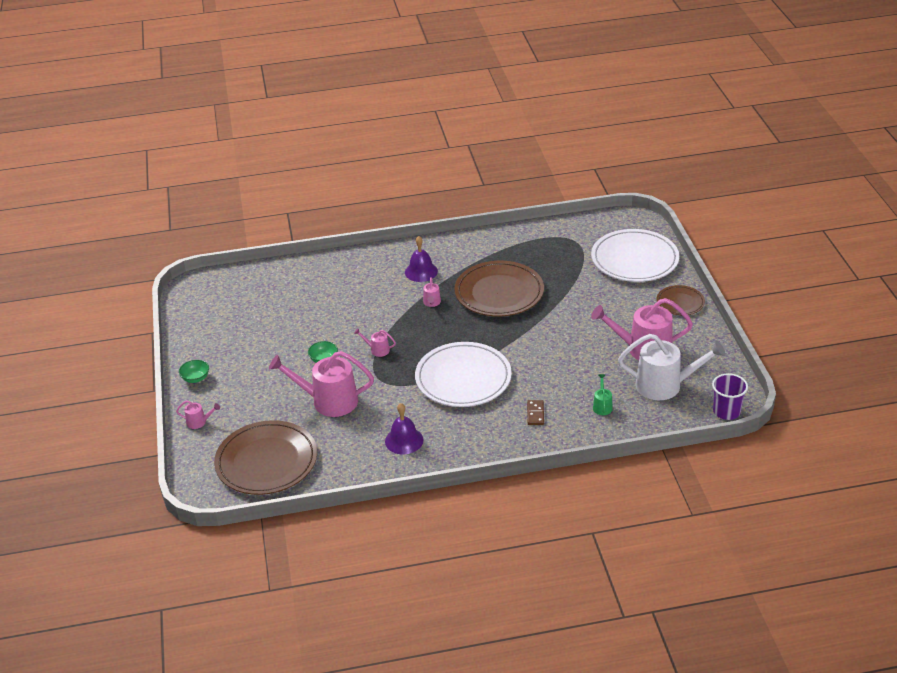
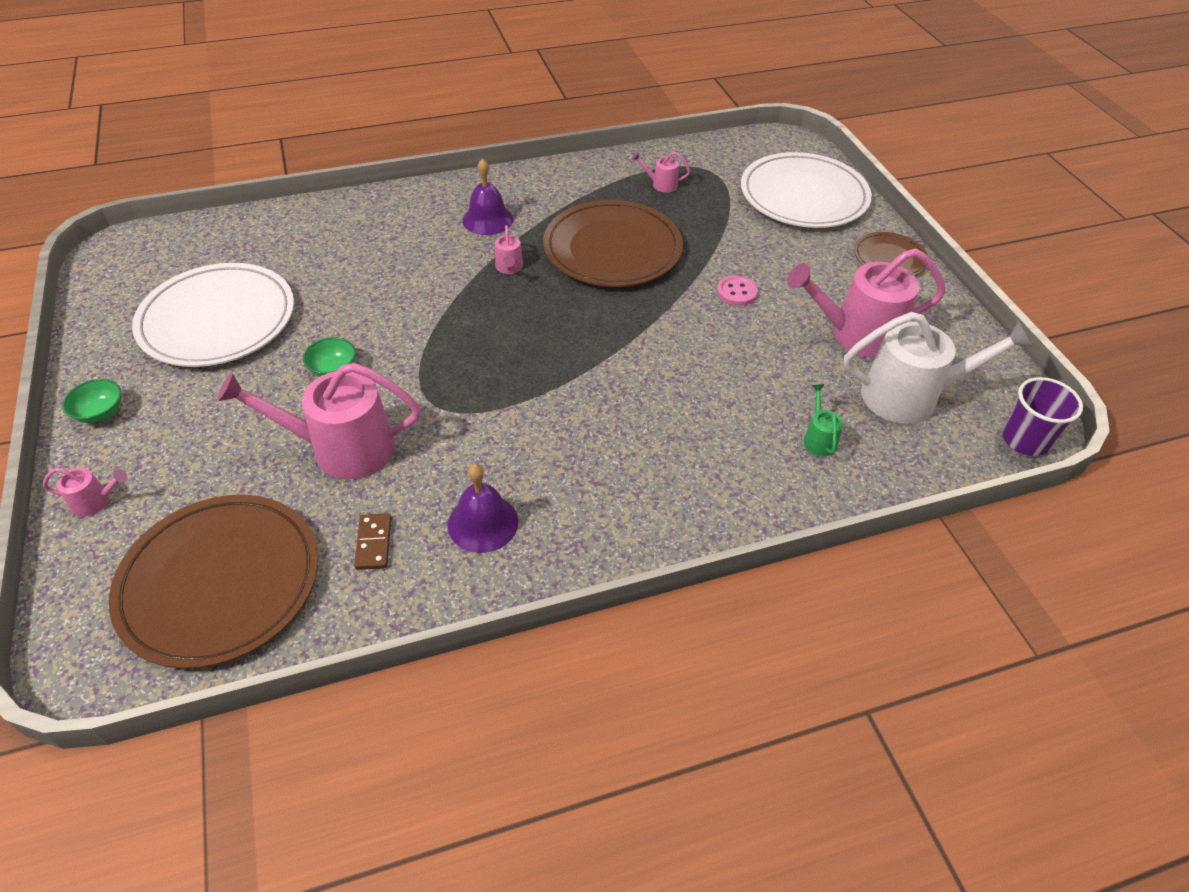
camera: 10 degrees left, 10 degrees up
pink watering can [354,329,396,357] -> pink watering can moved to [632,152,690,192]
white plate [415,342,512,407] -> white plate moved to [132,263,294,367]
brown domino [527,400,544,425] -> brown domino moved to [354,513,391,570]
none -> pink button [717,276,758,306]

